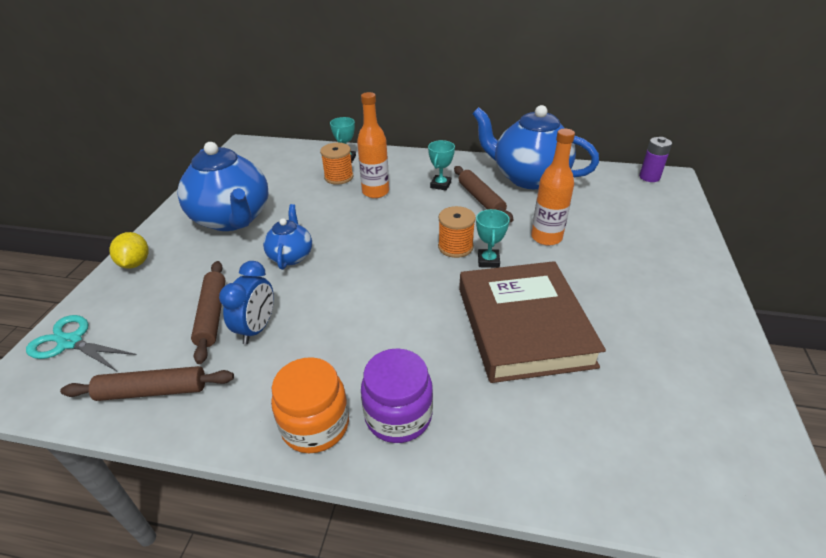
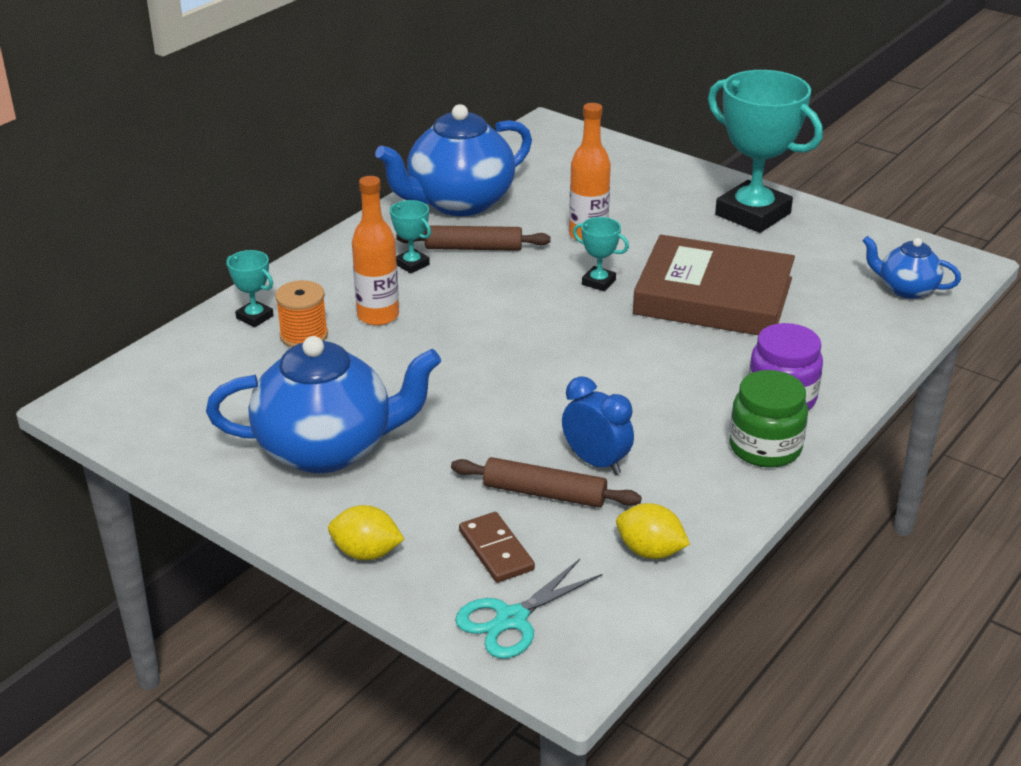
camera: 65 degrees left, 5 degrees down
brown rolling pin [60,366,234,401] -> yellow lemon [616,503,690,559]
blue teapot [263,204,312,270] -> blue teapot moved to [862,236,961,299]
orange jar [271,357,349,453] -> green jar [729,370,808,468]
orange spool [438,206,476,258] -> none
purple battery [639,137,672,182] -> none
none -> brown domino [459,512,535,583]
none -> turquoise trophy [708,70,823,233]

